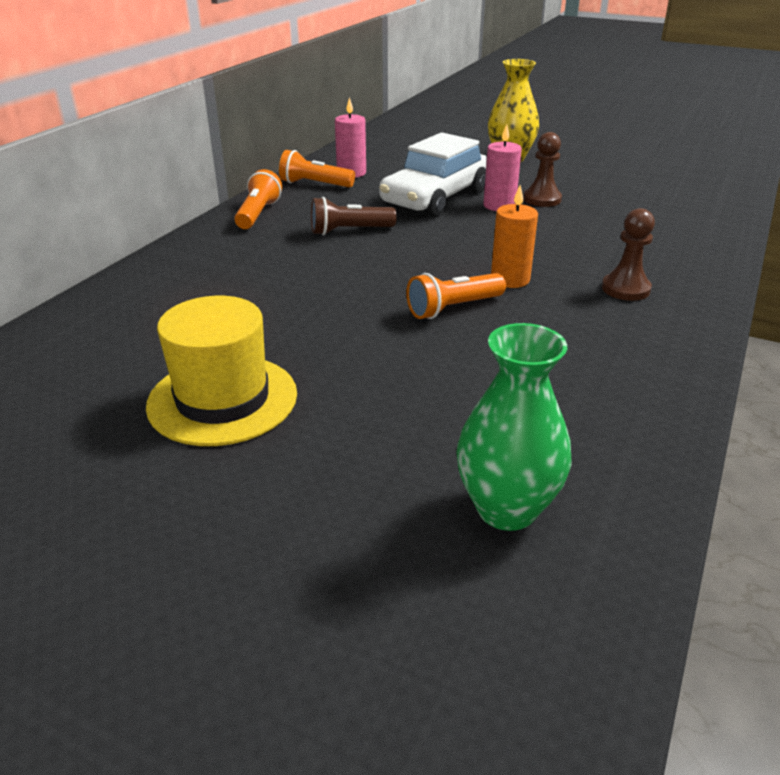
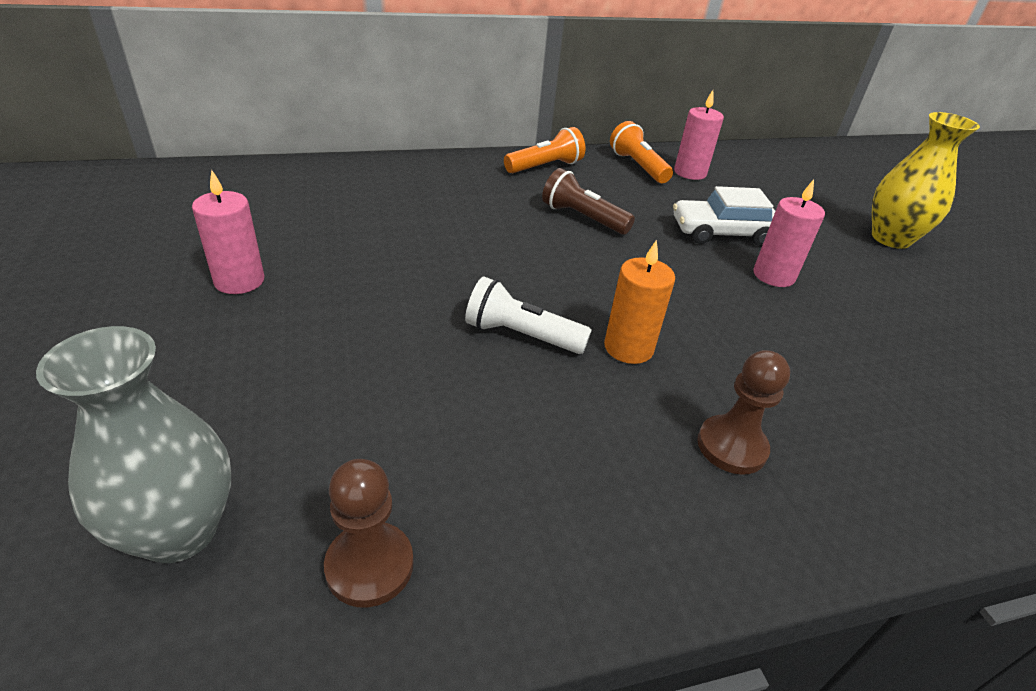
camera: 45 degrees right, 5 degrees up
yellow hat [146,296,297,446] -> pink candle [192,170,264,294]
white car [379,132,487,217] -> white car [673,186,775,246], size x0.66
orange flashlight [406,273,506,319] -> white flashlight [465,277,592,354]
green vase [456,323,572,531] -> grey vase [36,326,231,563]
brown pawn [524,132,562,207] -> brown pawn moved to [324,459,414,607]

